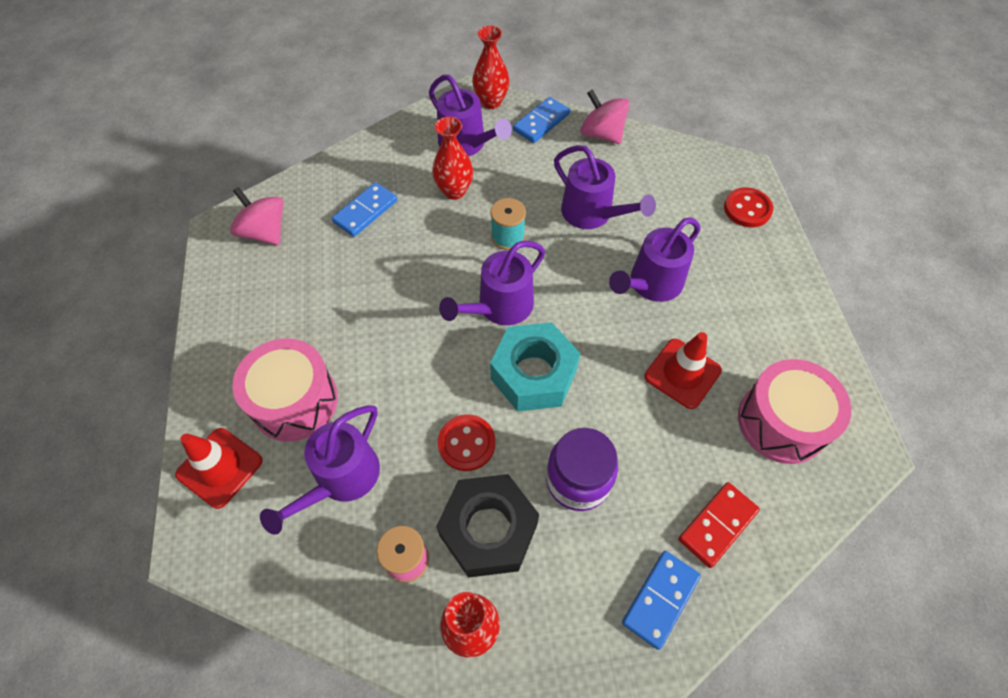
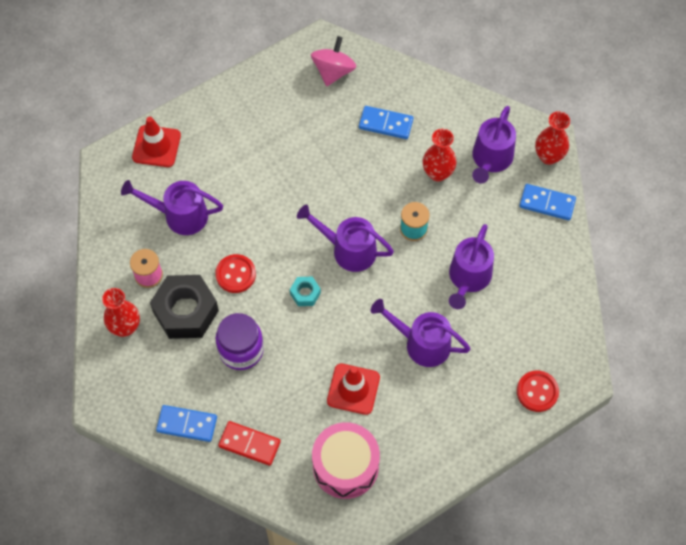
camera: 65 degrees right, 5 degrees up
pink drum [233,339,338,442] -> none
turquoise nut [490,322,580,412] -> turquoise nut [290,276,321,306], size x0.47
pink spinning top [581,89,630,144] -> none

